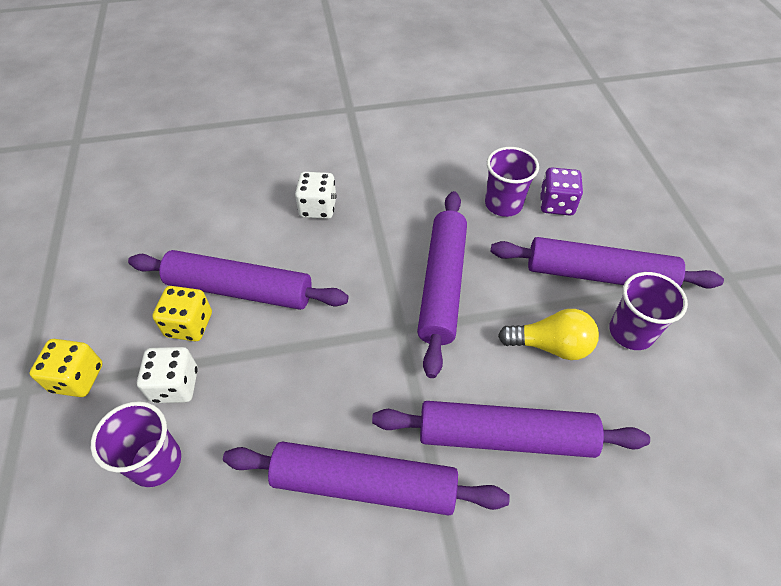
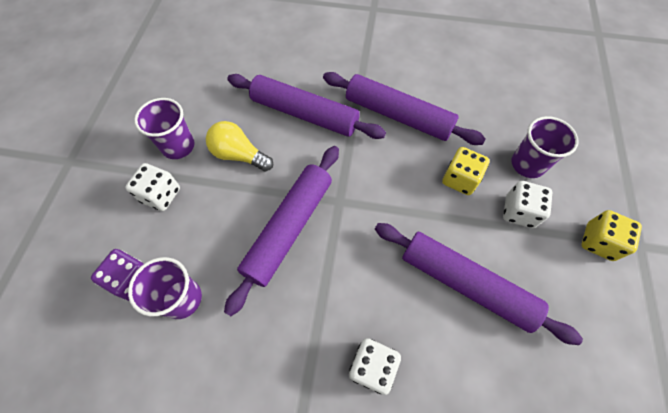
camera: 160 degrees left, 10 degrees up
yellow dice [152,286,212,341] -> yellow dice moved to [442,147,489,195]
purple rolling pin [490,237,724,289] -> white dice [125,163,180,211]

